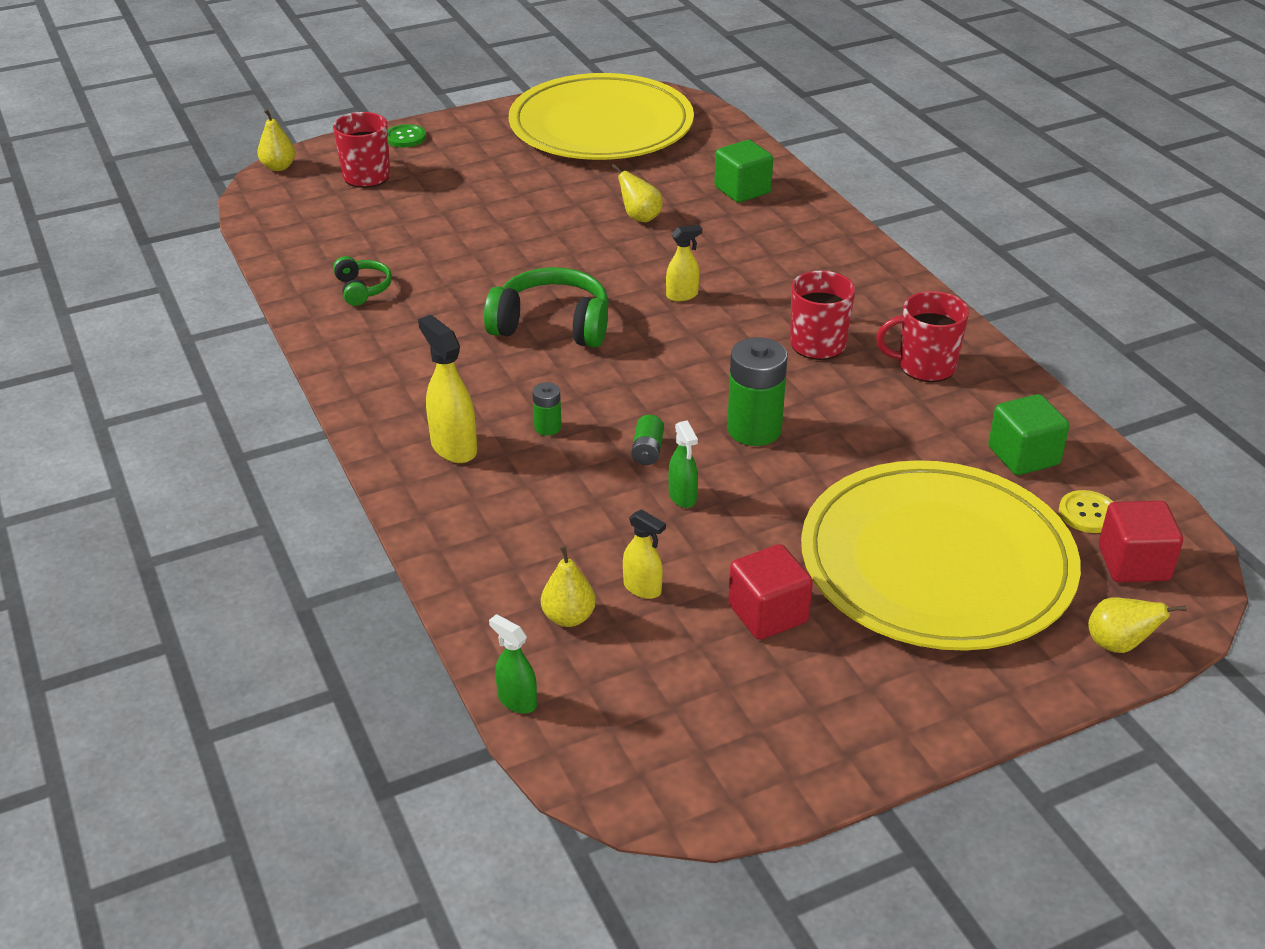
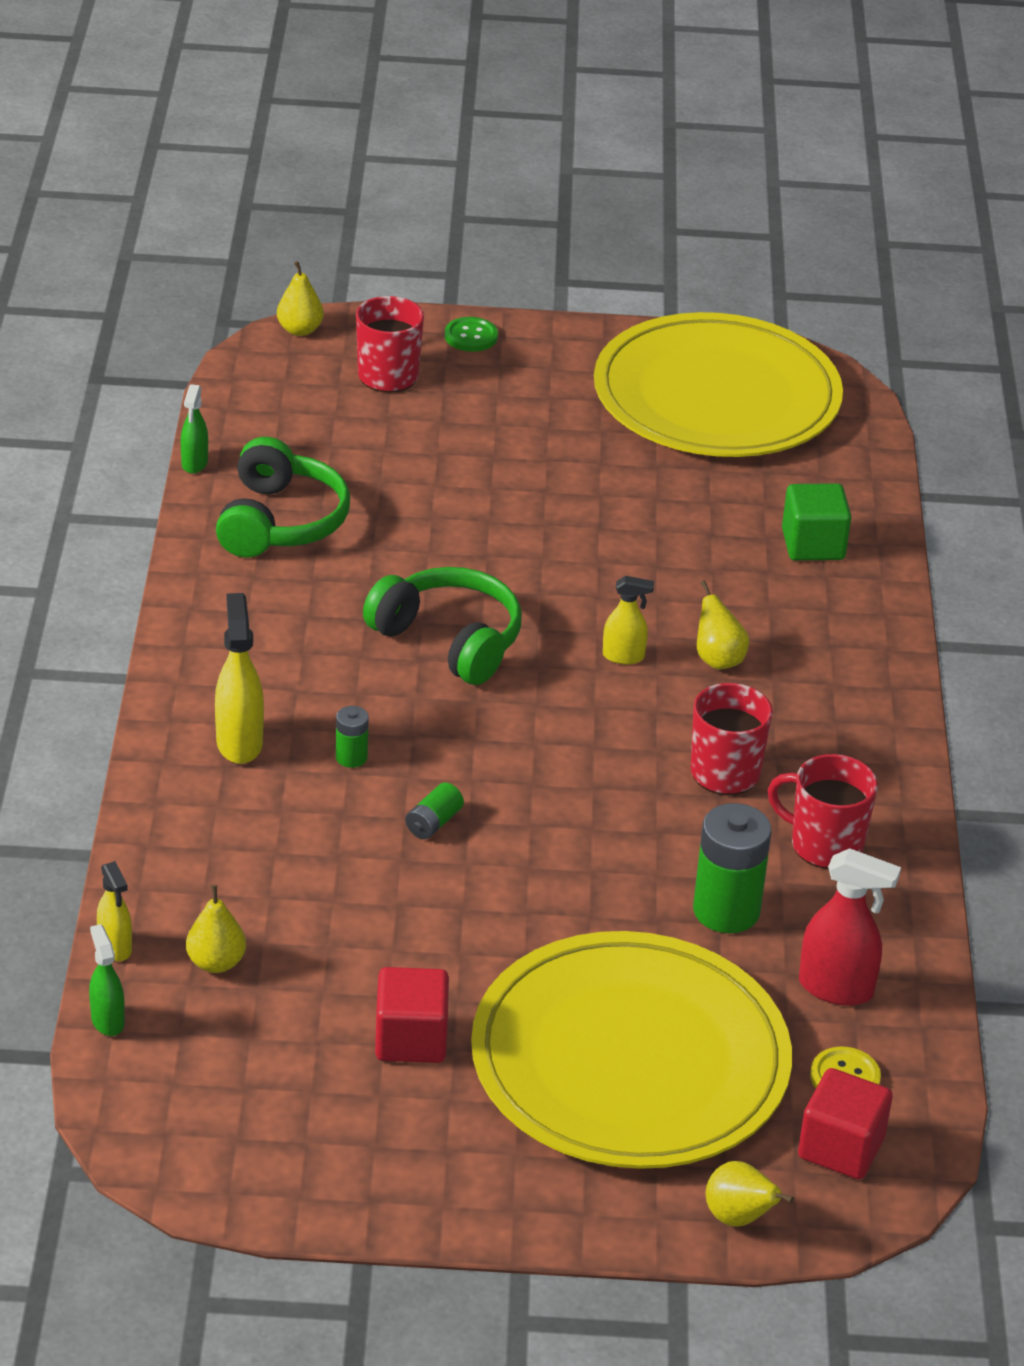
camera: 25 degrees right, 0 degrees up
green headphones [333,256,392,306] -> green headphones [216,437,350,557], size x1.88
yellow pear [612,164,663,222] -> yellow pear moved to [697,580,749,669]
yellow spray bottle [623,509,666,599] -> yellow spray bottle moved to [97,861,132,961]
green spray bottle [669,420,698,508] -> green spray bottle moved to [181,384,208,474]
green battery [727,337,788,446] -> green battery moved to [693,803,771,933]
green cube [988,394,1070,475] -> red spray bottle [799,848,901,1006]

